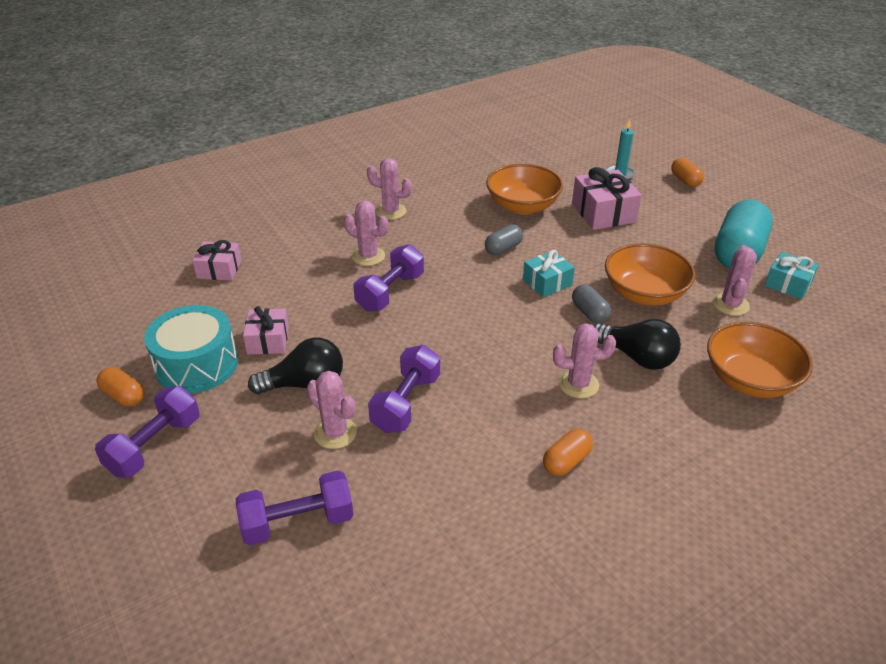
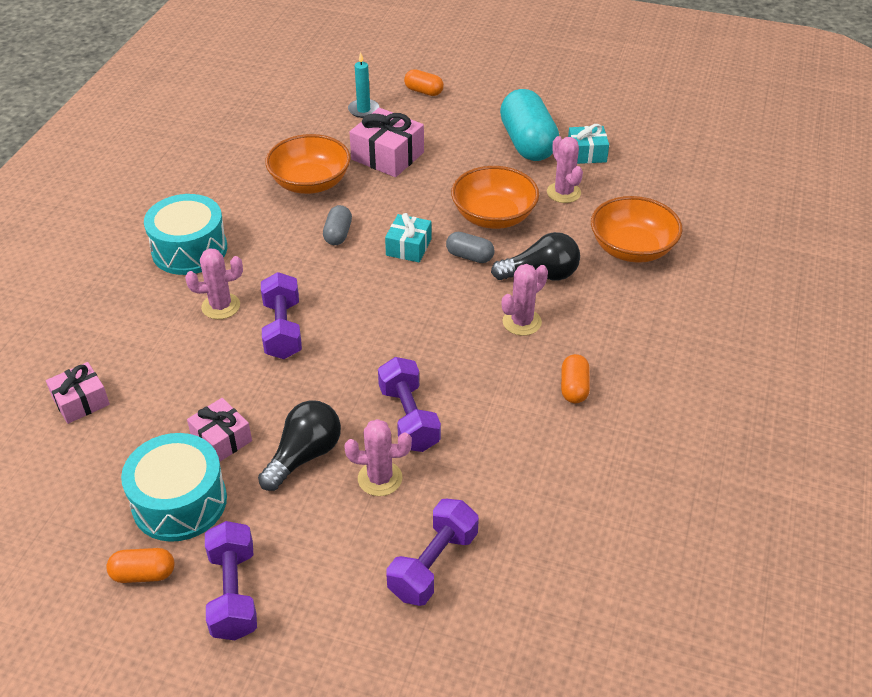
camera: 40 degrees left, 5 degrees up
pink cactus [367,158,412,220] -> turquoise drum [144,194,227,275]

